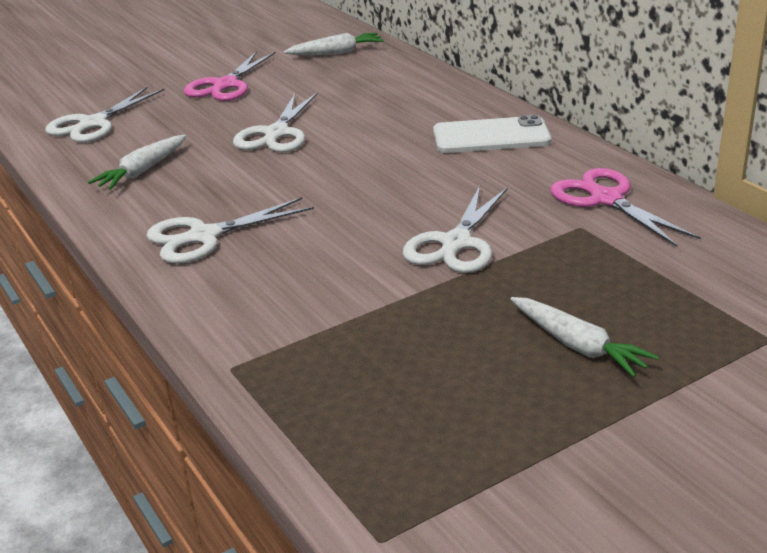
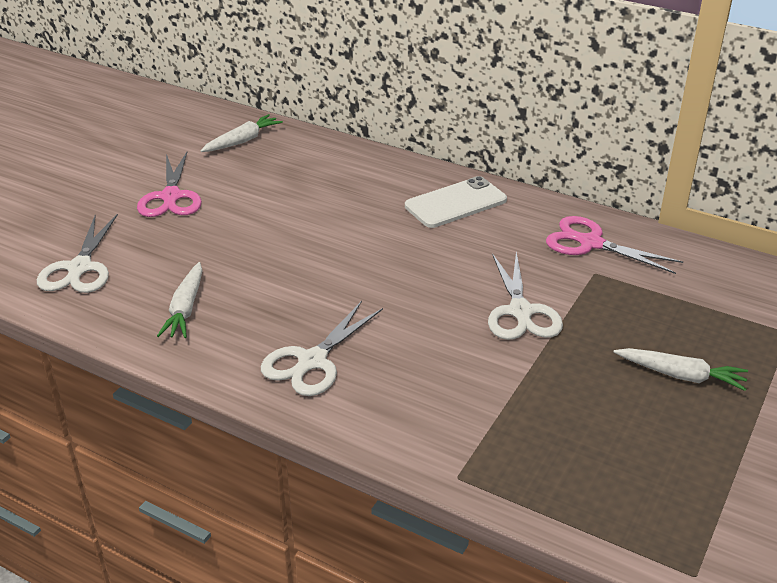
camera: 30 degrees left, 5 degrees up
white scissors [233,92,318,152] -> none

